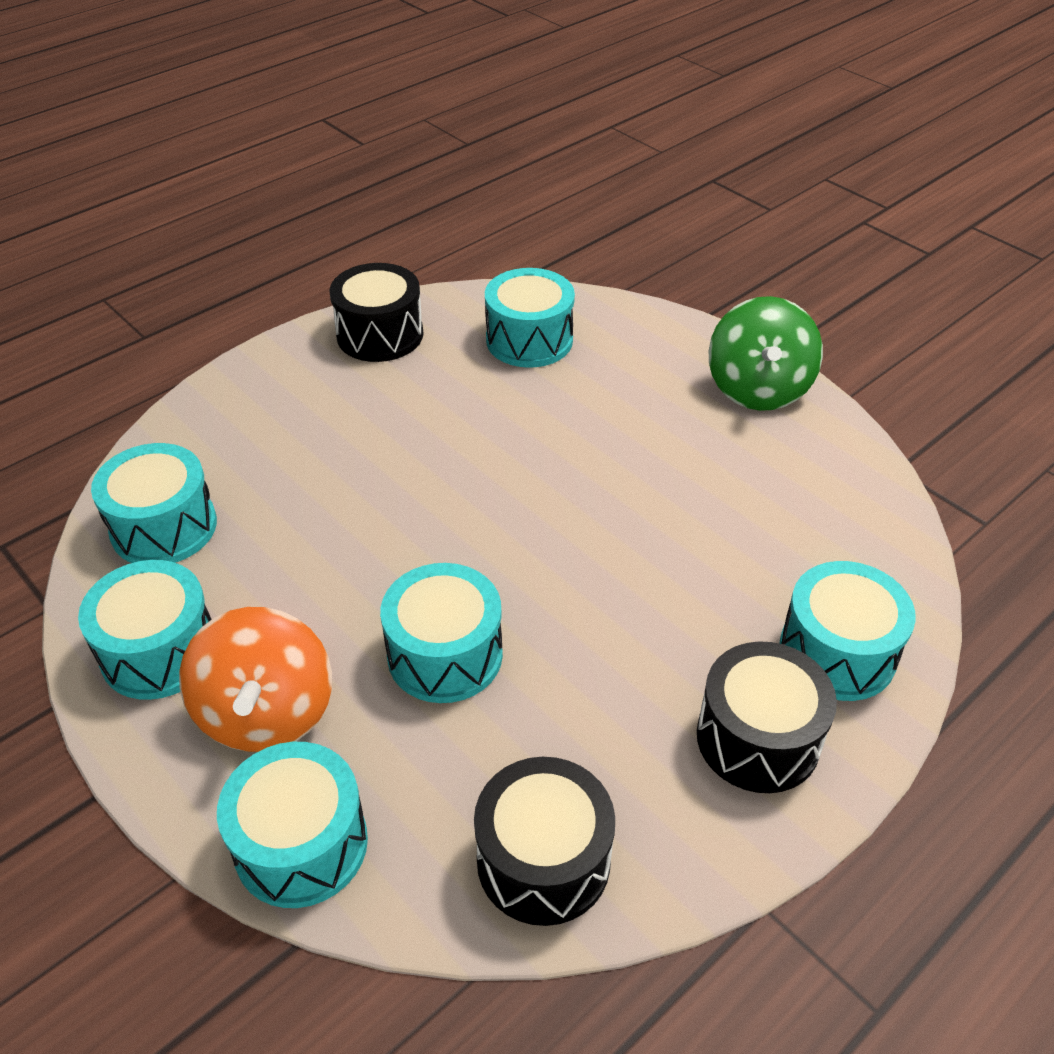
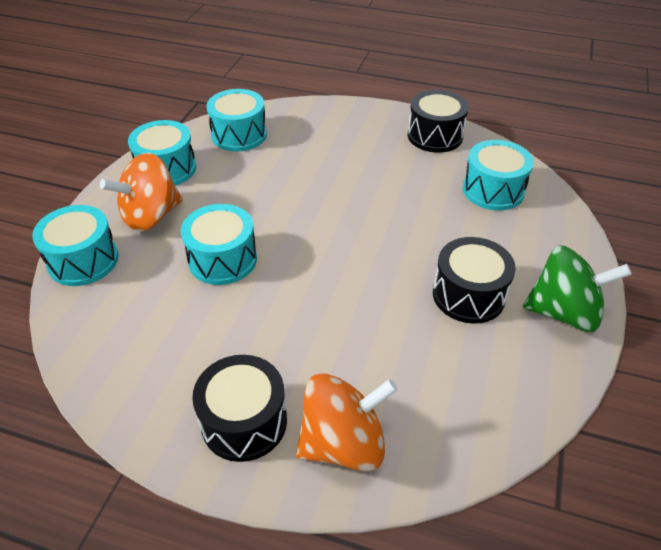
camera: 60 degrees right, 0 degrees up
black drum [474,757,615,926] -> black drum moved to [433,237,516,324]
green spinning top [709,296,823,411] -> green spinning top turned 150 degrees counterclockwise [523,246,632,332]
turquoise drum [780,561,916,701] -> orange spinning top [296,374,398,471]

